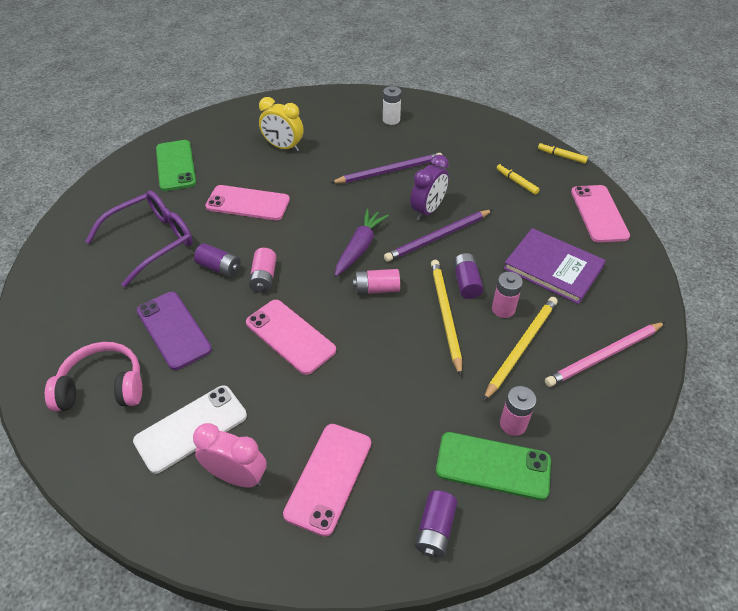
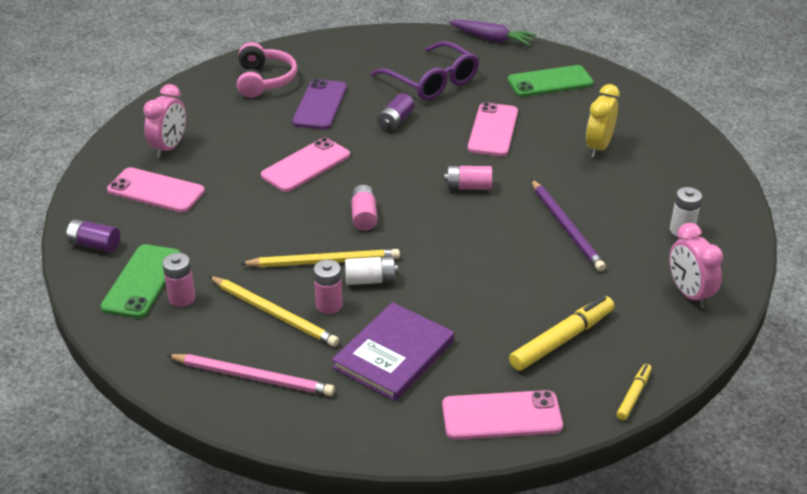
camera: 90 degrees right, 10 degrees down
white phone [133,385,247,474] -> none
purple phone [137,292,212,370] -> purple phone turned 45 degrees counterclockwise [292,79,347,129]
pink battery [249,248,276,293] -> pink battery moved to [444,166,492,190]
purple carrot [335,209,389,276] -> purple carrot moved to [449,20,536,46]
purple pencil [384,210,492,262] -> none
purple clock [410,155,449,221] -> none
purple battery [453,253,483,299] -> white battery [345,256,398,285]
yellow marker [497,164,540,195] -> yellow marker [509,296,614,371], size x1.84
pink pencil [545,322,665,387] -> pink pencil turned 135 degrees clockwise [167,354,335,396]
none -> pink clock [670,223,723,308]

